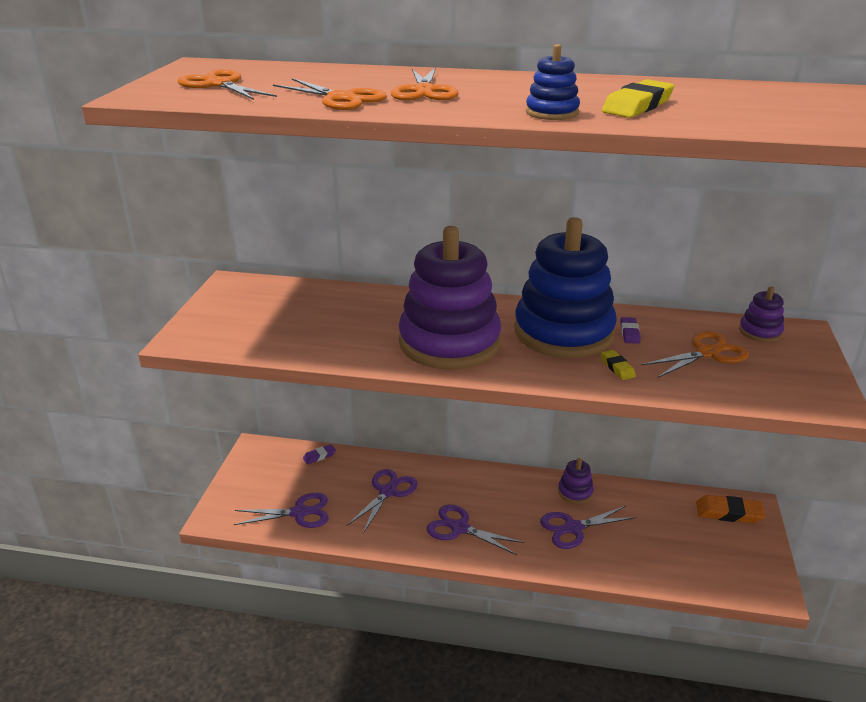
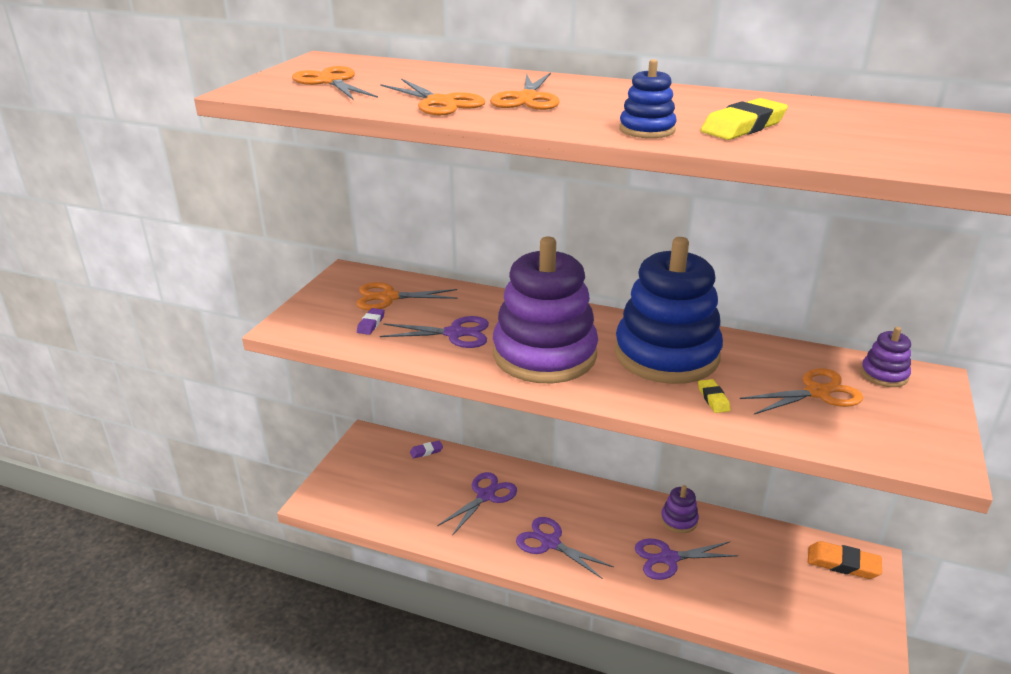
camera: 10 degrees right, 0 degrees up
purple scissors [234,493,329,528] -> purple scissors moved to [380,316,489,348]
purple eraser [620,317,640,344] -> purple eraser moved to [357,308,385,335]
none -> orange scissors [356,282,457,310]

